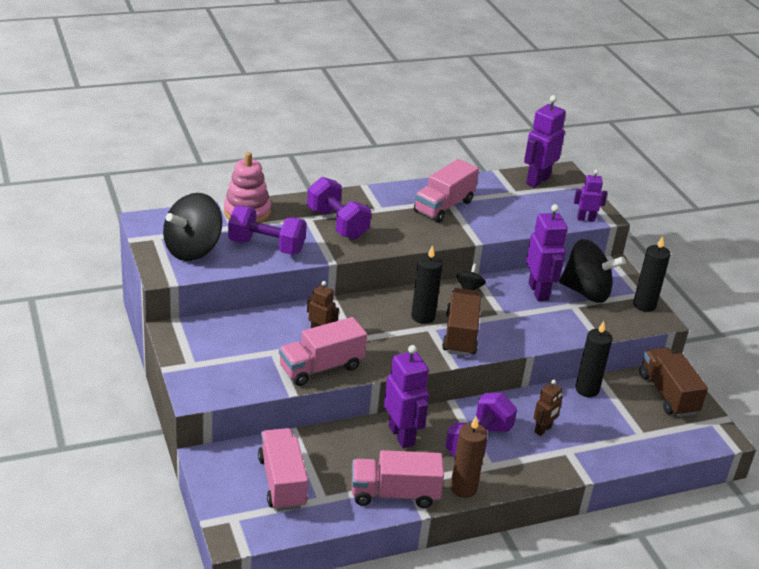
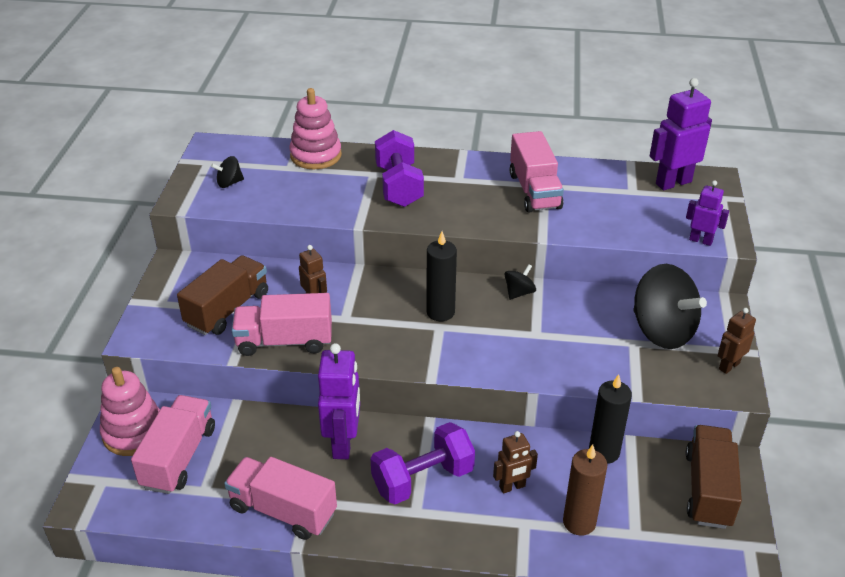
camera: 30 degrees right, 5 degrees up
black spinning top [163,193,222,261] -> black spinning top [211,156,244,188], size x0.45
purple dumbbell [228,206,307,255] -> none
pink truck [414,159,479,223] -> pink truck turned 75 degrees counterclockwise [509,131,564,213]
brown truck [442,288,481,356] -> brown truck moved to [177,255,268,335]
brown candle [450,416,487,498] -> brown candle moved to [563,445,607,536]
purple robot [526,204,568,301] -> none
black candle [633,236,671,312] -> brown robot [718,308,756,374]
none -> pink stacking toy [100,367,160,456]

